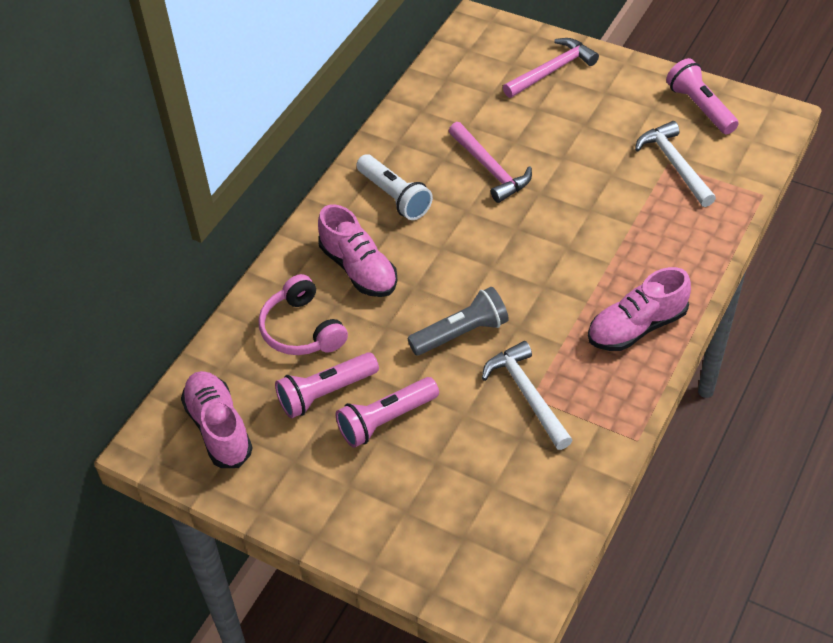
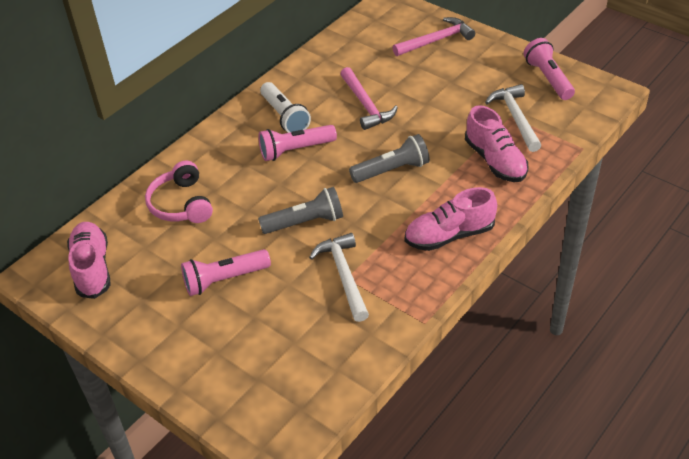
camera: 10 degrees right, 5 degrees down
pink flashlight [275,352,379,418] -> pink flashlight moved to [258,125,337,161]
pink shoe [318,204,398,297] -> pink shoe moved to [465,105,529,182]
none -> grey flashlight [349,134,430,183]

